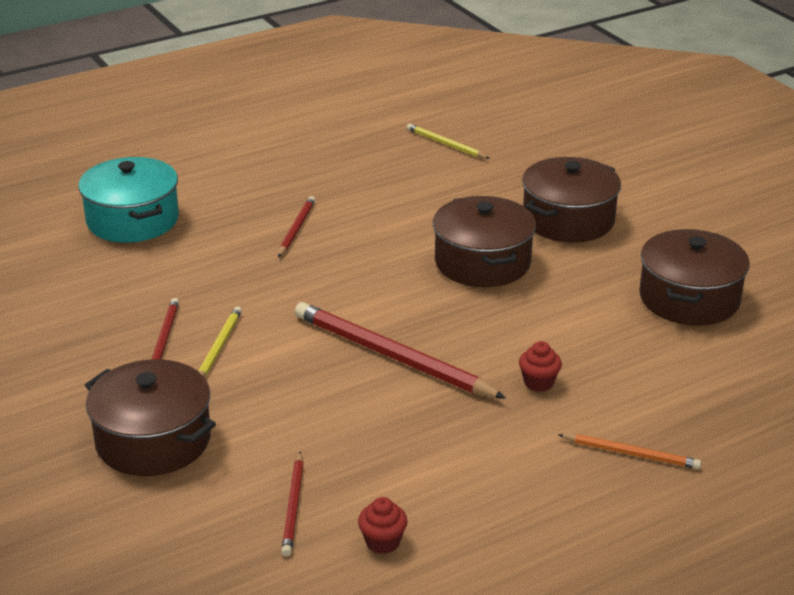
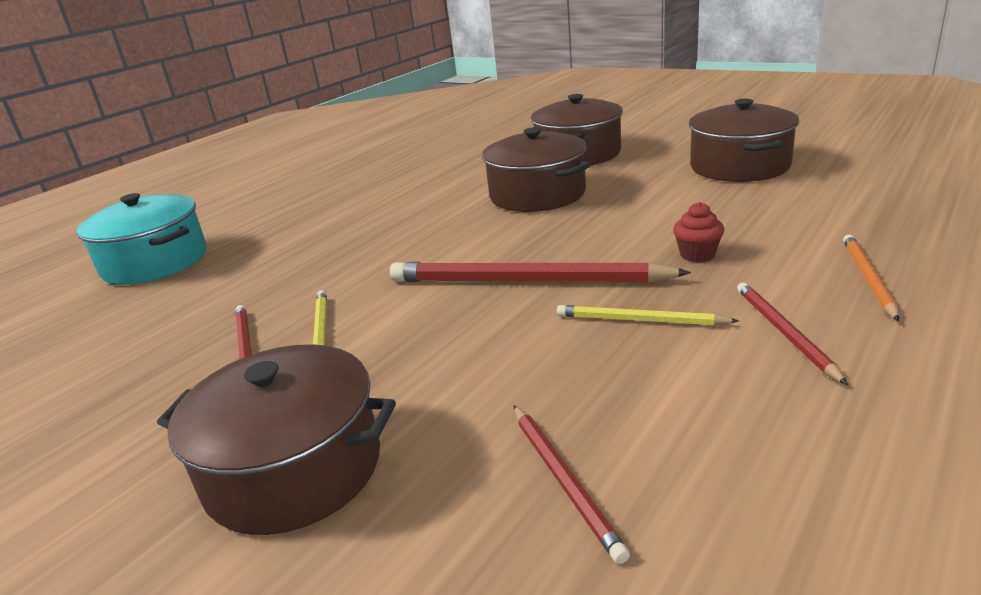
camera: 20 degrees left, 5 degrees down
red pencil [278,196,315,257] -> red pencil moved to [737,282,848,385]
red cupcake [358,497,408,554] -> none
yellow pencil [407,123,490,159] -> yellow pencil moved to [557,305,739,325]
orange pencil [558,434,701,469] -> orange pencil turned 75 degrees counterclockwise [843,235,899,321]

